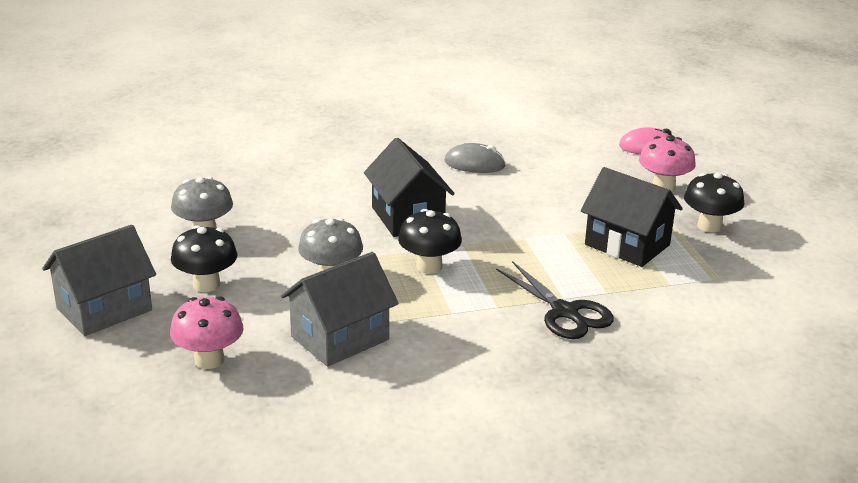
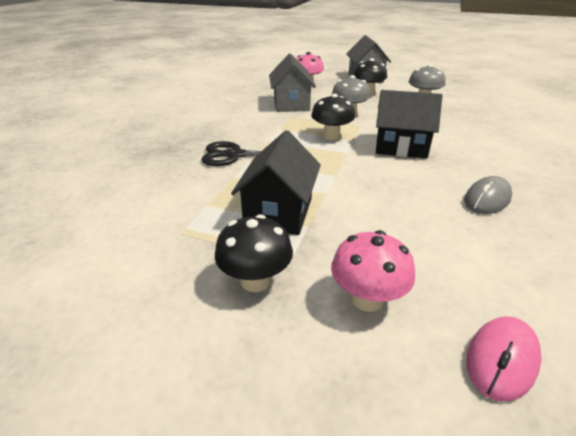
camera: 125 degrees right, 5 degrees up
black house [581,167,683,267] -> black house turned 60 degrees counterclockwise [231,130,321,235]

